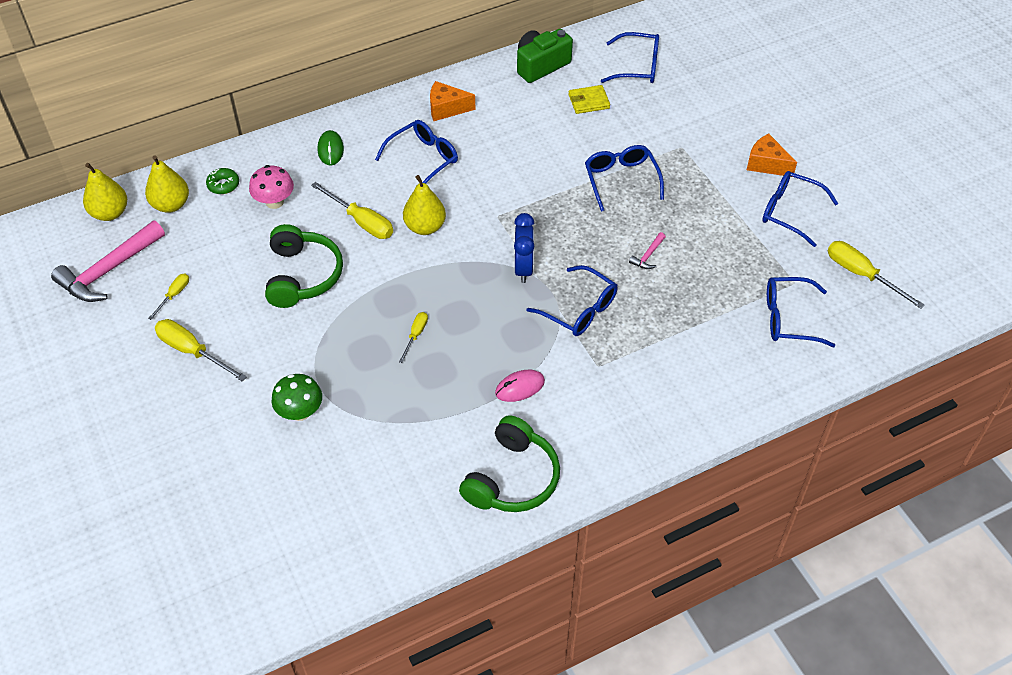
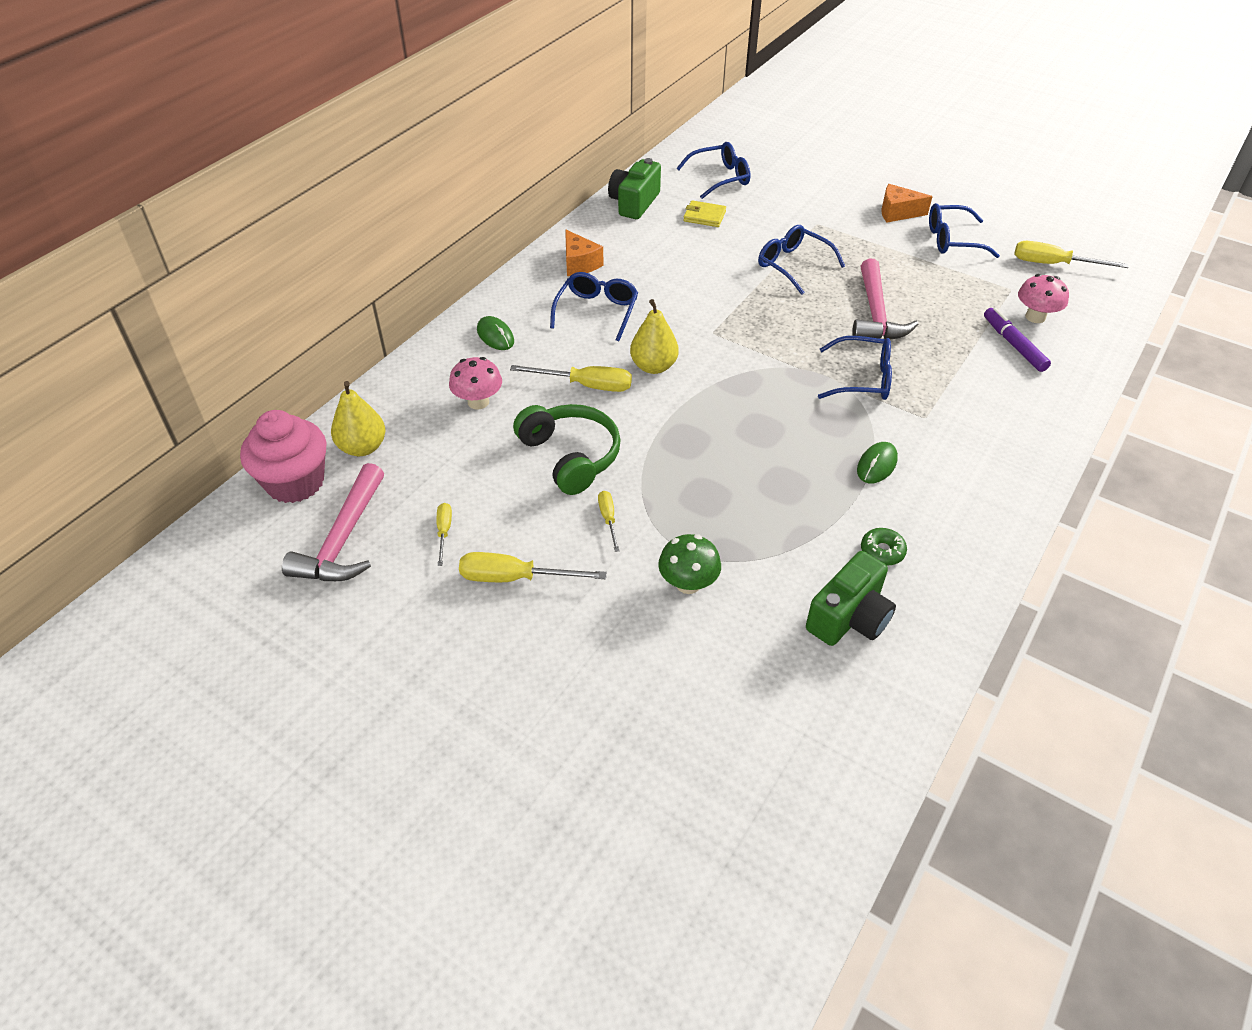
camera: 30 degrees left, 5 degrees down
yellow pear [83,163,127,221] -> pink cupcake [240,410,327,503]
green donut [206,168,239,194] -> green donut moved to [861,528,907,566]
yellow screwdriver [399,312,428,363] -> yellow screwdriver moved to [598,491,619,552]
orange cheese [430,81,475,121] -> orange cheese turned 90 degrees counterclockwise [565,230,604,276]
green headphones [459,415,560,512] -> none
pink mouse [495,370,545,402] -> green mouse [857,442,898,483]
blue clock [514,213,534,283] -> none
yellow wallet [568,85,610,114] -> yellow wallet turned 60 degrees clockwise [683,200,726,227]
pink hammer [629,232,666,269] -> pink hammer [852,259,919,339], size x2.30
blue glasses [767,277,835,347] -> pink mushroom [1018,274,1069,323]
none -> green camera [806,551,896,646]
none -> purple marker [984,307,1051,372]

